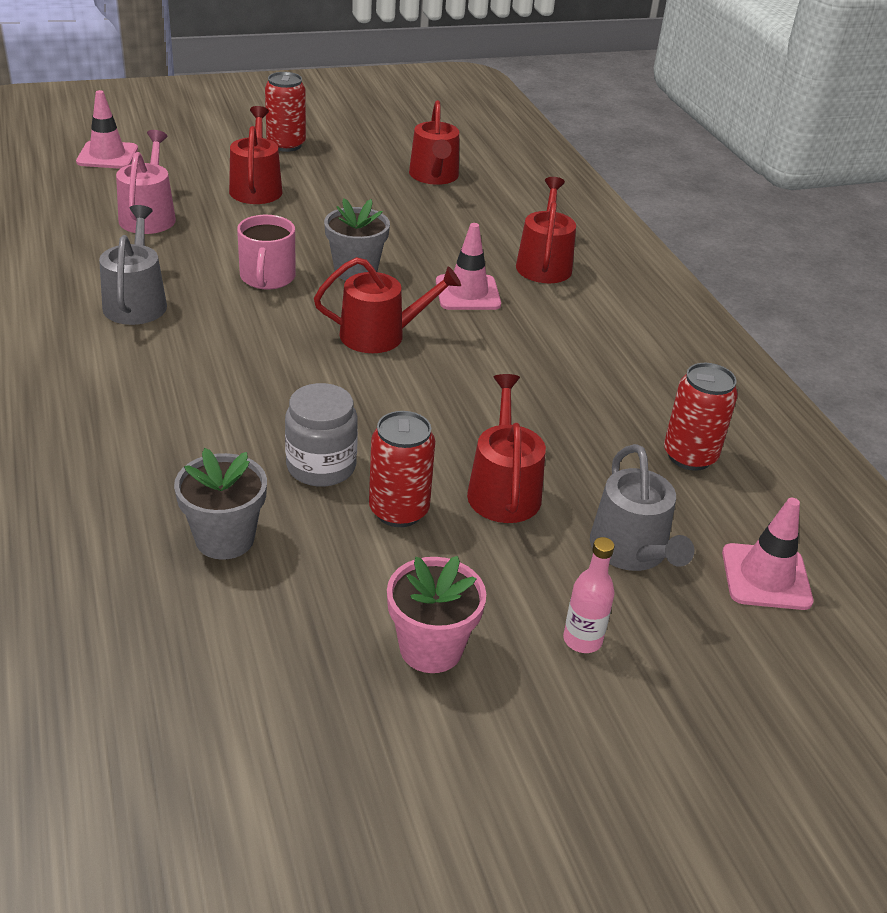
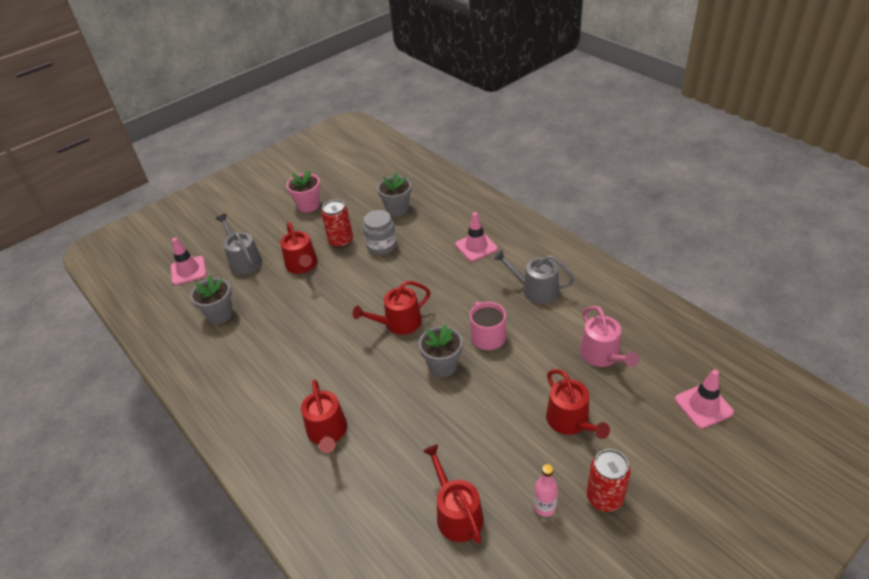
camera: 165 degrees right, 5 degrees up
grey watering can [99,205,167,325] -> grey watering can turned 135 degrees clockwise [494,250,575,304]
pink traffic cone [436,223,501,310] -> pink traffic cone moved to [455,212,498,262]
pink bottle [563,537,615,653] -> pink bottle moved to [534,464,558,517]
red can [664,363,738,471] -> grey flower pot [190,275,233,324]

